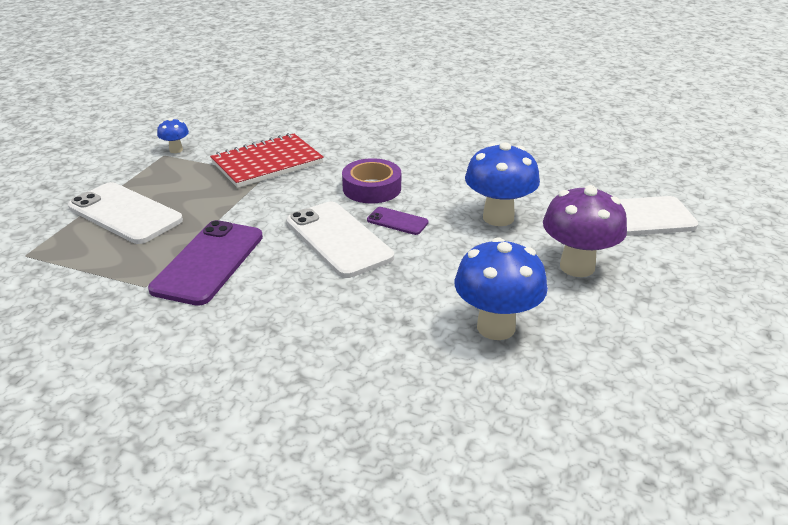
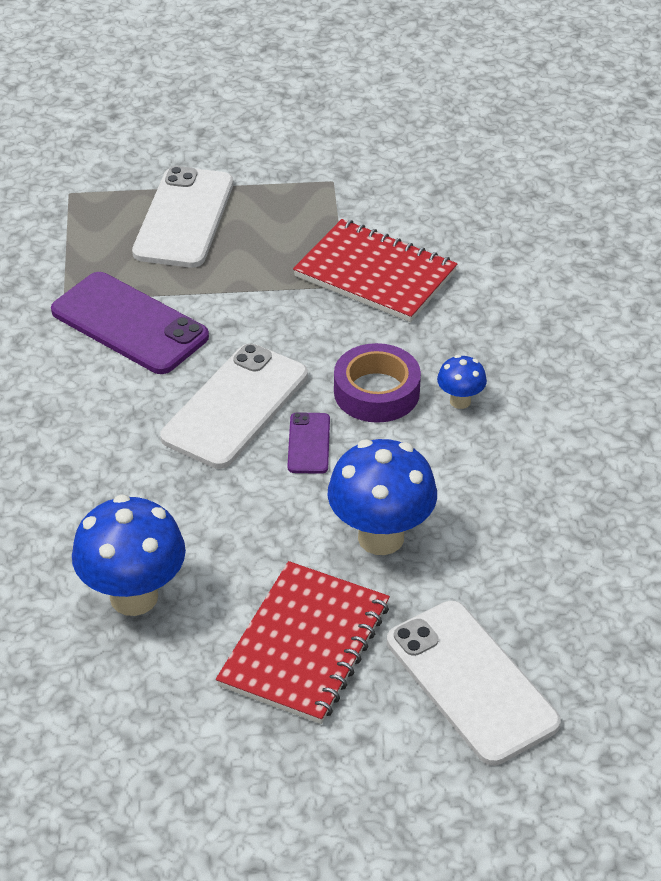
camera: 65 degrees right, 10 degrees up
purple phone [148,220,263,306] -> purple phone turned 45 degrees clockwise [51,272,209,374]
blue mushroom [157,118,189,153] -> blue mushroom moved to [437,355,487,409]
purple mushroom [543,185,627,277] -> red notebook [216,561,390,724]

